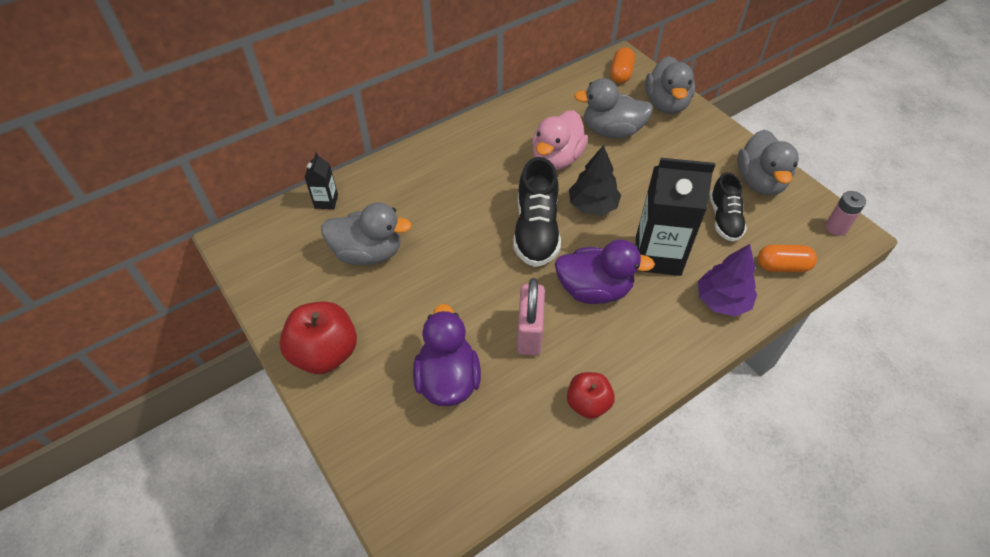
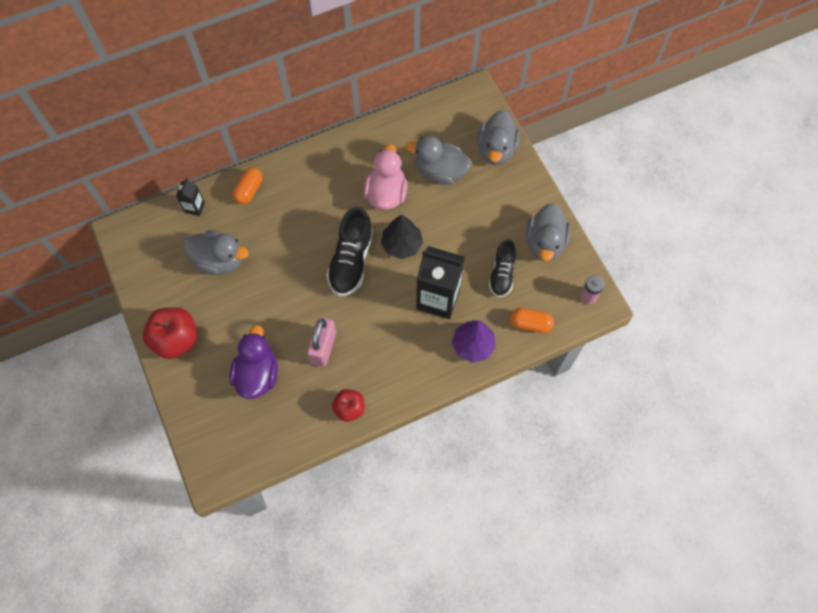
camera: 10 degrees right, 15 degrees up
pink duck [532,110,588,170] -> pink duck turned 150 degrees clockwise [364,144,407,210]
purple duck [555,239,655,304] -> none
orange capsule [610,47,635,83] -> orange capsule moved to [232,167,263,204]

